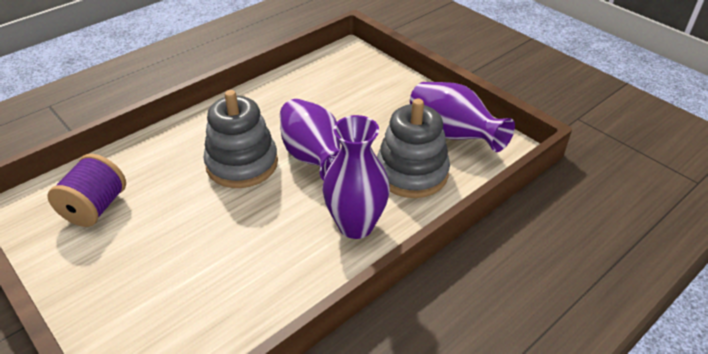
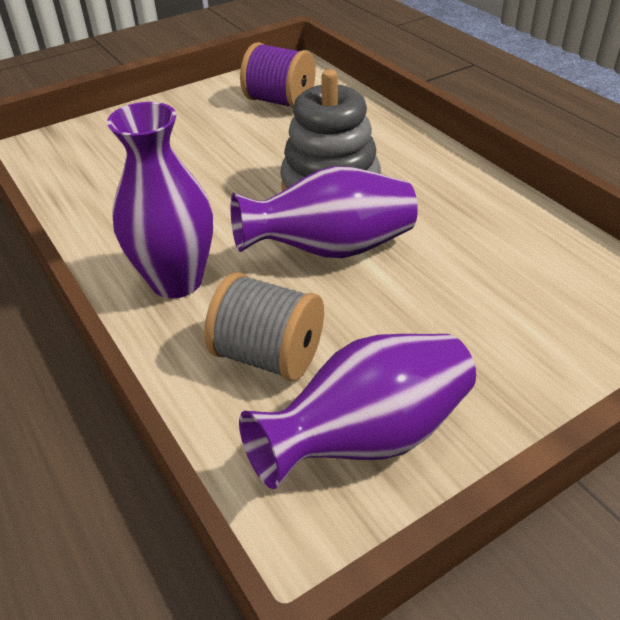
camera: 100 degrees right, 0 degrees up
grey stacking toy [377,99,450,198] -> grey spool [204,272,324,381]

